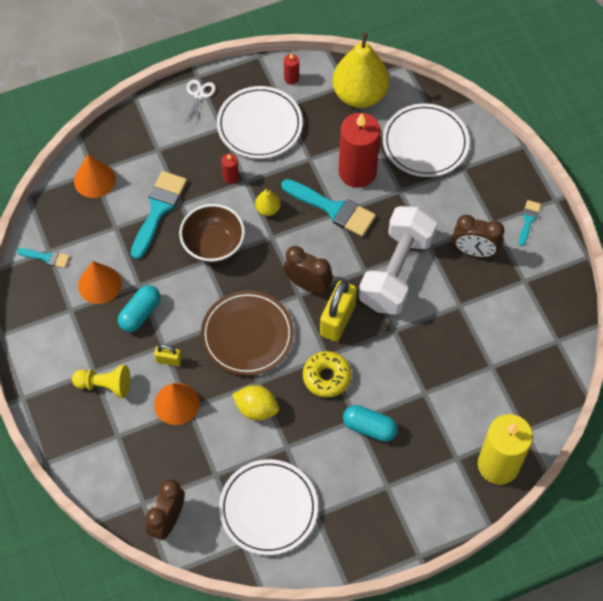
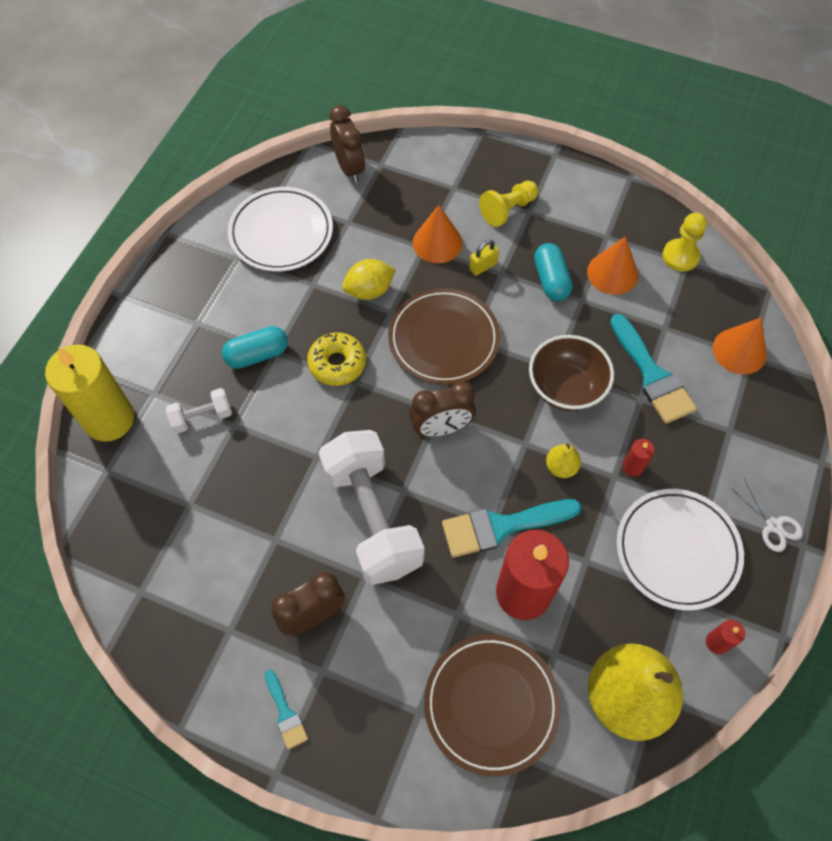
camera: 135 degrees right, 0 degrees up
turquoise brush [17,248,70,268] -> yellow pawn [662,213,707,271]
yellow padlock [320,280,357,342] -> none
white plate [383,103,469,177] -> brown plate [424,635,561,777]
none -> white dumbbell [166,388,232,434]

